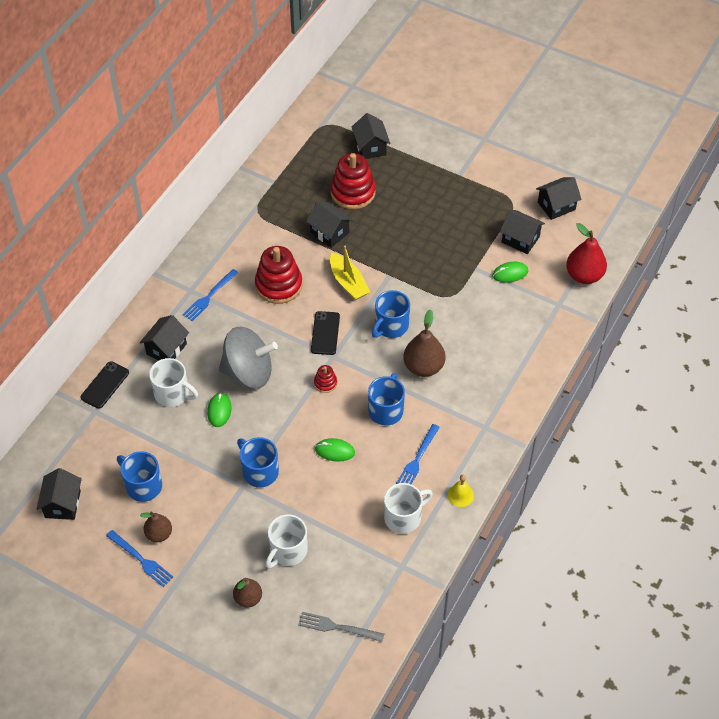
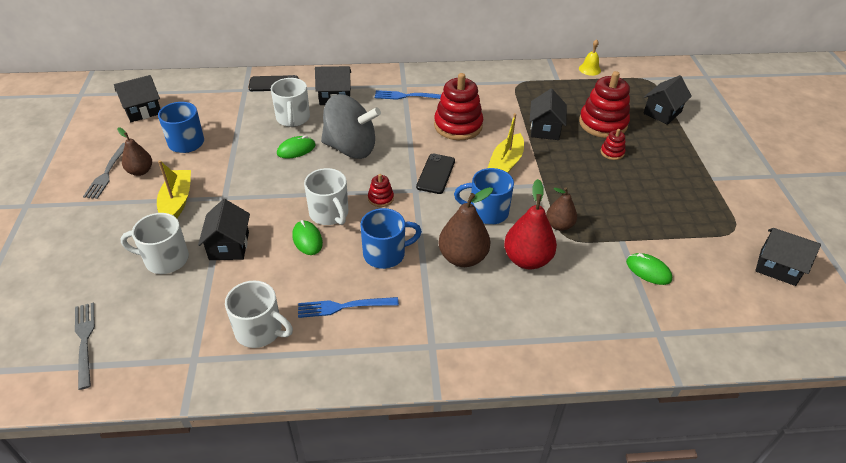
camera: 55 degrees right, 10 degrees down
blue fork [106,530,173,587] -> grey fork [83,143,125,199]
grey spinning top [219,327,278,389] -> grey spinning top turned 45 degrees counterclockwise [321,94,381,159]
brown pear [233,578,262,608] -> brown pear moved to [546,187,577,231]
blue mug [237,437,279,488] -> none
black phone [311,311,340,355] -> black phone turned 45 degrees counterclockwise [416,154,455,194]
yellow bell [448,475,474,507] -> yellow bell moved to [579,39,601,76]
black house [500,210,545,254] -> black house moved to [198,199,250,260]
red pear [566,223,607,284] -> red pear moved to [504,179,557,269]
none -> yellow boat [157,160,191,218]
none -> white mug [304,168,348,225]
none -> red stacking toy [601,129,625,160]

